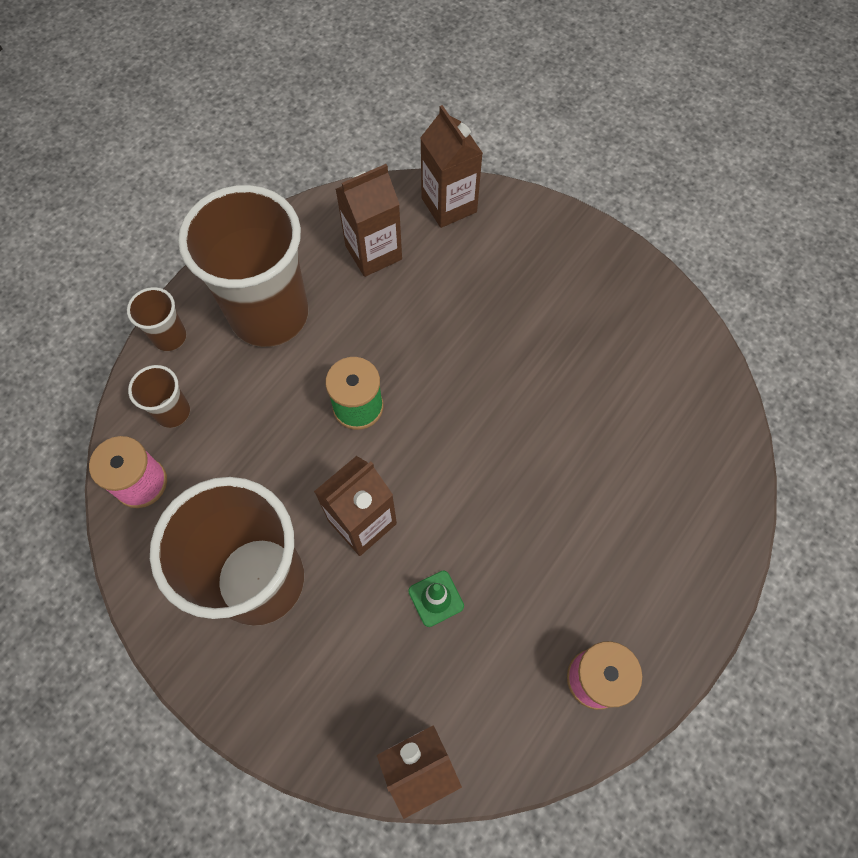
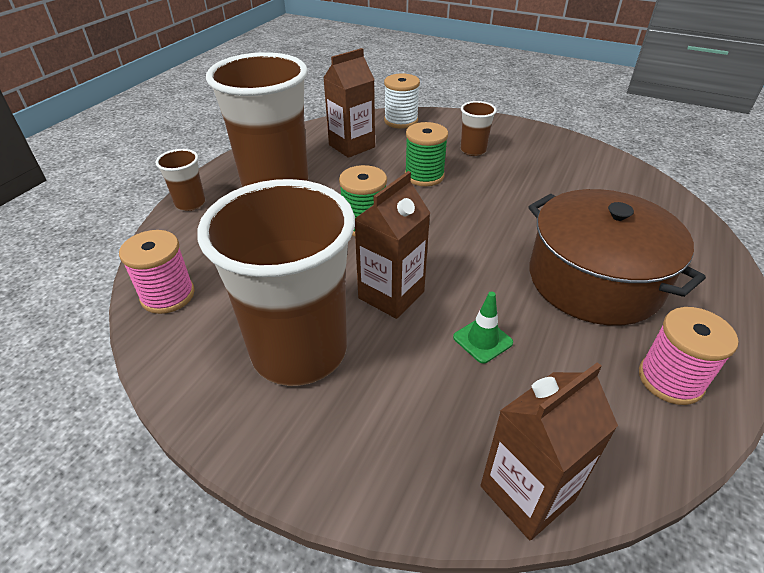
camera: 10 degrees left, 25 degrees down
brown cup [128,365,190,428] -> brown cup moved to [460,101,497,156]
brown carton [420,105,483,228] -> white spool [384,73,420,129]
none -> green spool [405,122,448,186]
none -> brown pot [529,189,706,326]

